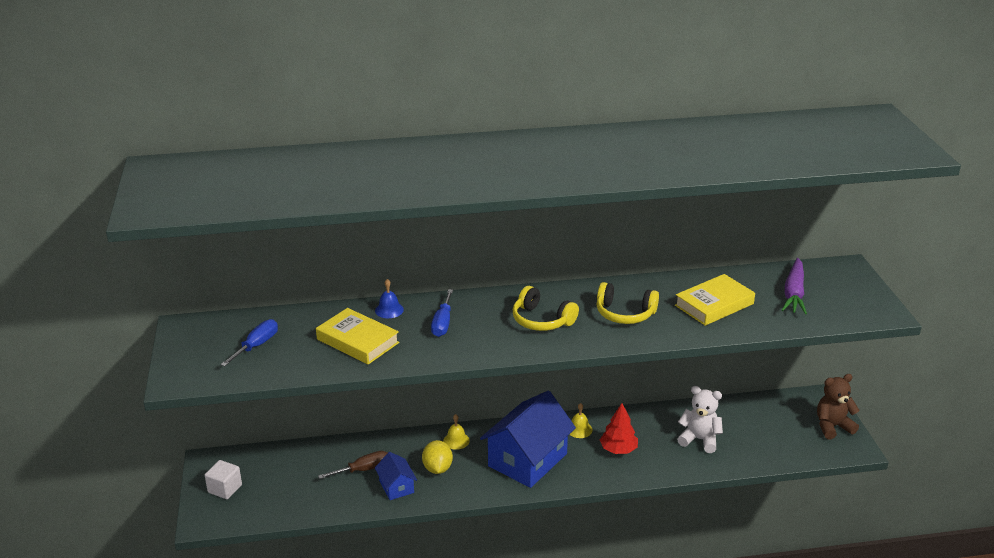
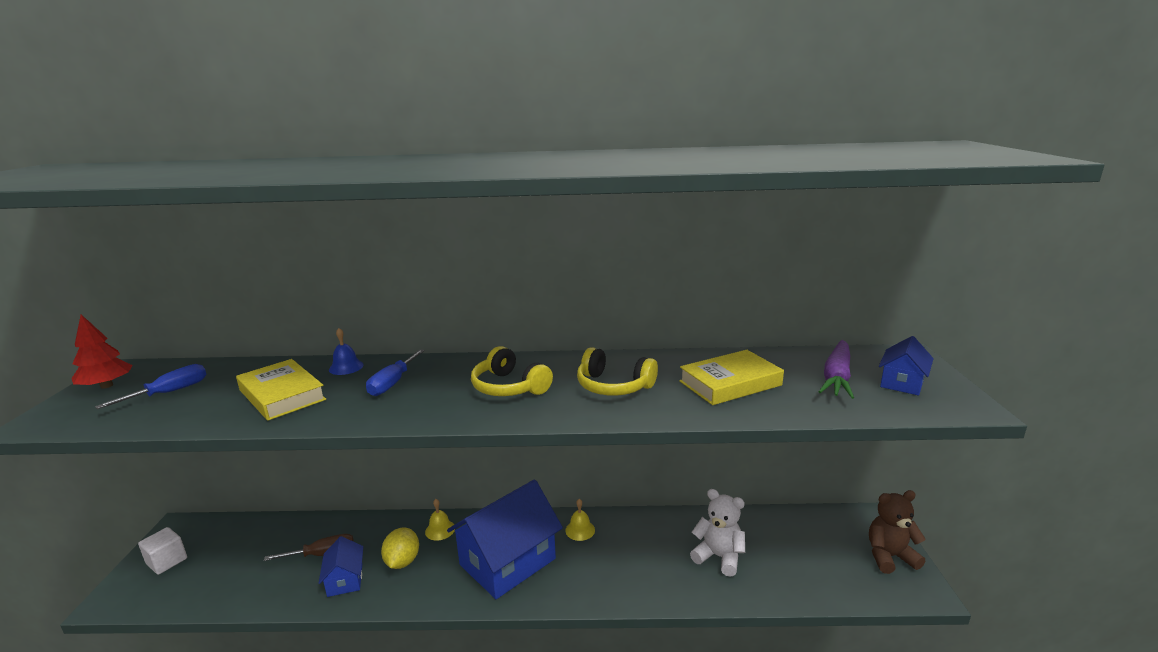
camera: 10 degrees right, 10 degrees down
red tree [600,403,638,454] -> red tree moved to [71,315,133,389]
none -> blue house [879,336,934,395]

